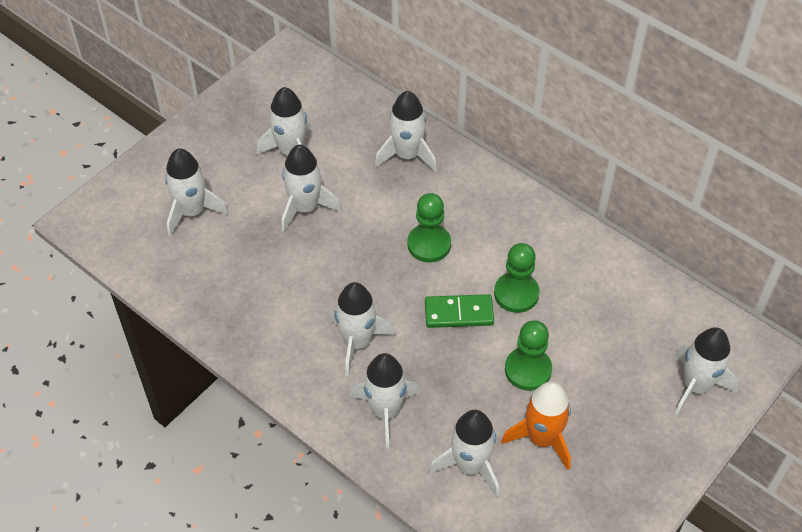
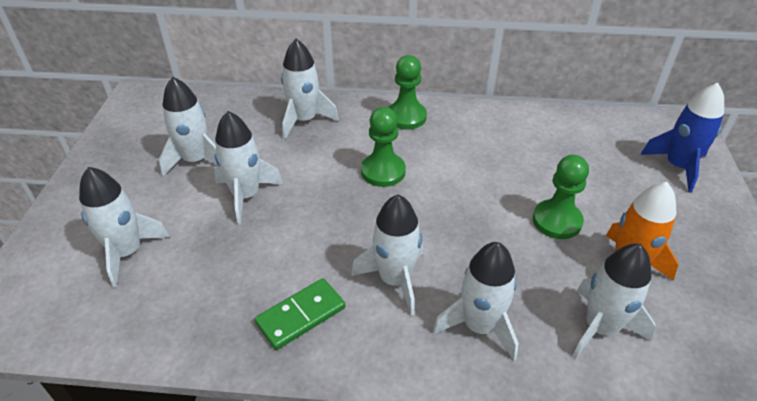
camera: 35 degrees left, 10 degrees down
green domino [425,294,494,328] -> green domino moved to [255,278,345,350]
green pawn [494,243,540,313] -> green pawn moved to [388,55,427,130]
white rocket [675,327,739,415] -> blue rocket [640,83,724,193]

